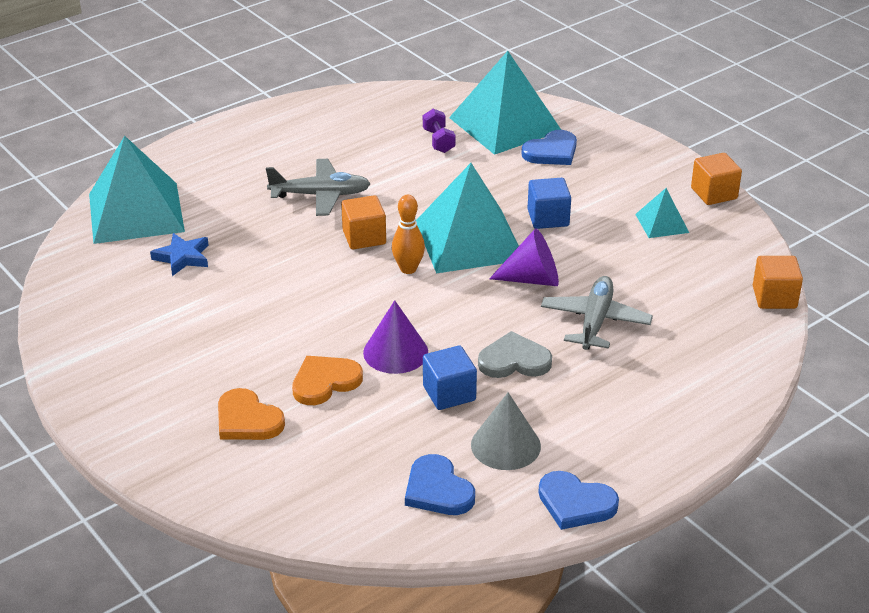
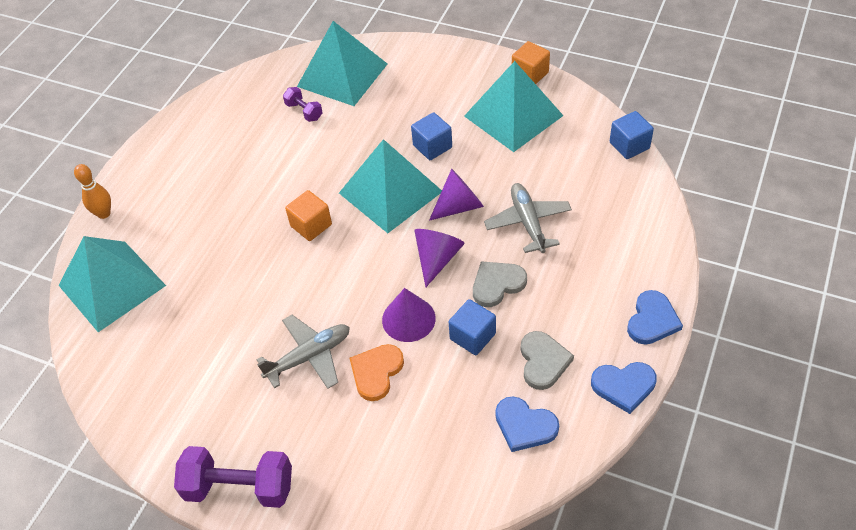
camera: 25 degrees left, 15 degrees up
blue star [150,233,209,276] -> none
orange heart [218,388,285,440] -> none
grey plane [266,159,371,216] -> grey plane moved to [257,315,350,389]
orange bowling pin [392,195,425,274] -> orange bowling pin moved to [74,164,111,219]
grey cone [471,393,541,470] -> grey heart [520,331,574,390]
blue heart [521,130,577,165] -> blue heart moved to [627,290,683,345]
turquoise pyramid [635,188,689,238] -> turquoise pyramid [464,61,564,152], size x2.11
orange cube [753,256,803,309] -> blue cube [610,111,654,159]
none -> purple dumbbell [174,446,292,508]
none -> purple cone [414,229,465,287]

